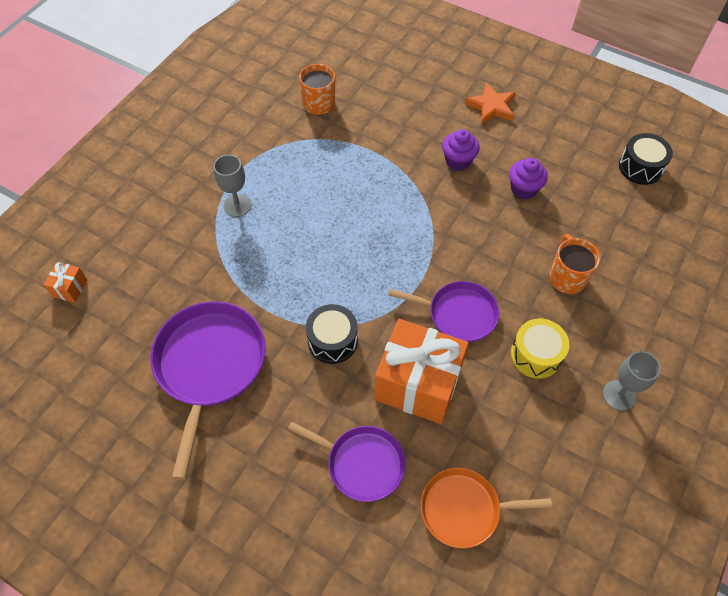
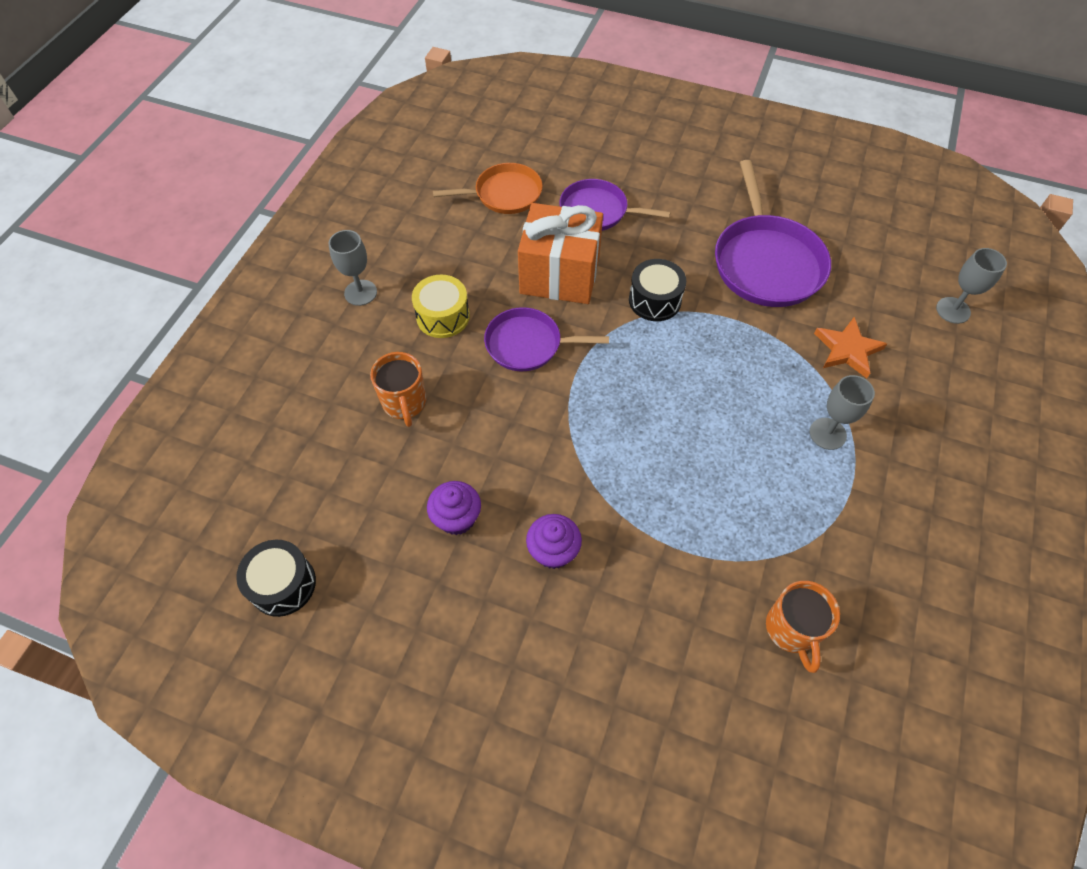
camera: 170 degrees right, 0 degrees up
orange gift [44,262,87,302] -> grey goblet [936,248,1007,324]
orange star [465,82,516,124] -> orange star moved to [814,317,887,378]

